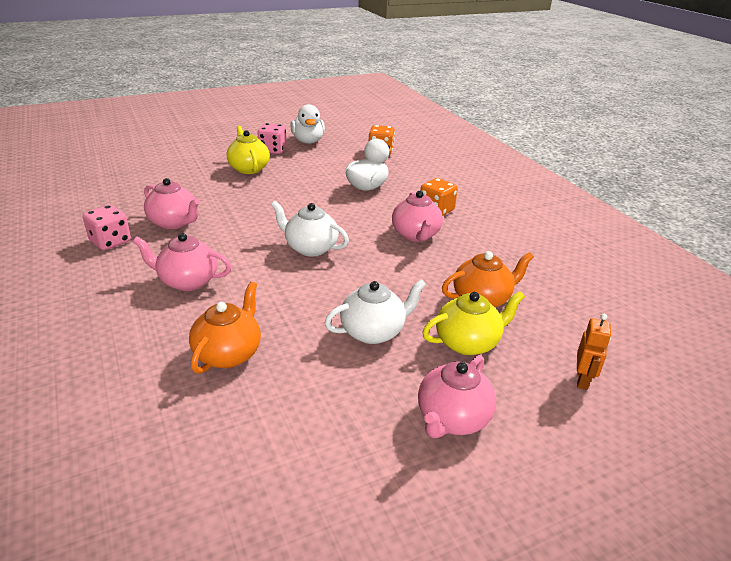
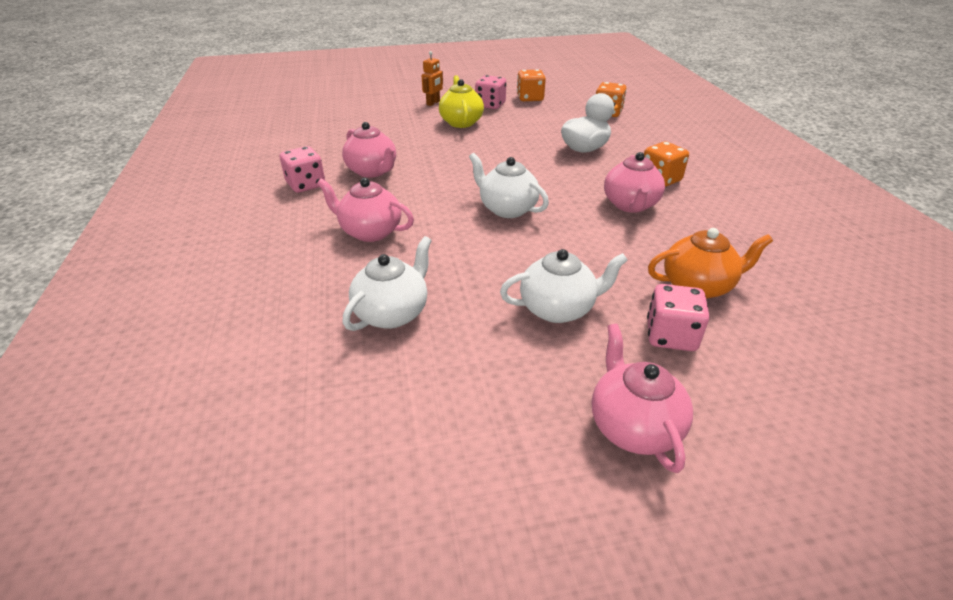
camera: 15 degrees right, 5 degrees up
orange teapot [189,282,261,374] -> white teapot [343,236,432,331]
white duck [290,104,325,144] -> orange dice [517,69,546,101]
pink teapot [418,355,497,438] -> pink teapot turned 120 degrees clockwise [592,324,693,473]
yellow teapot [422,291,525,355] -> pink dice [647,284,709,351]
orange robot [577,314,611,390] -> orange robot moved to [422,51,443,106]

